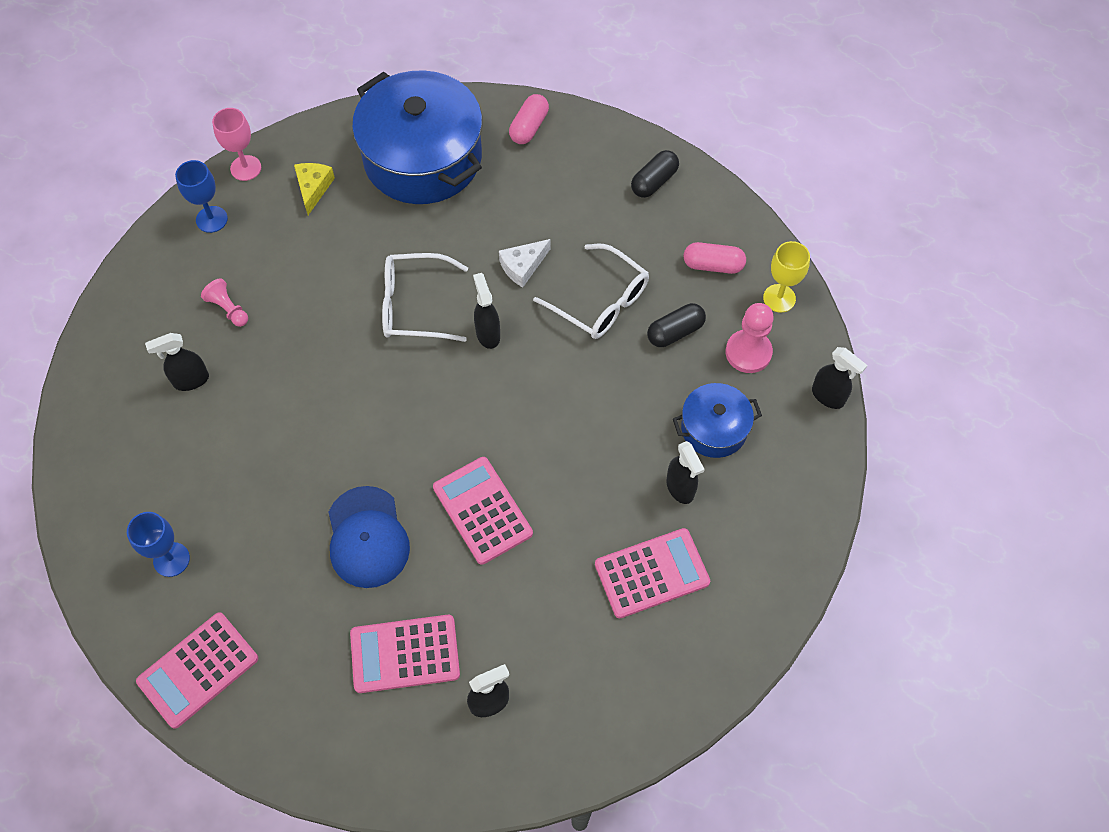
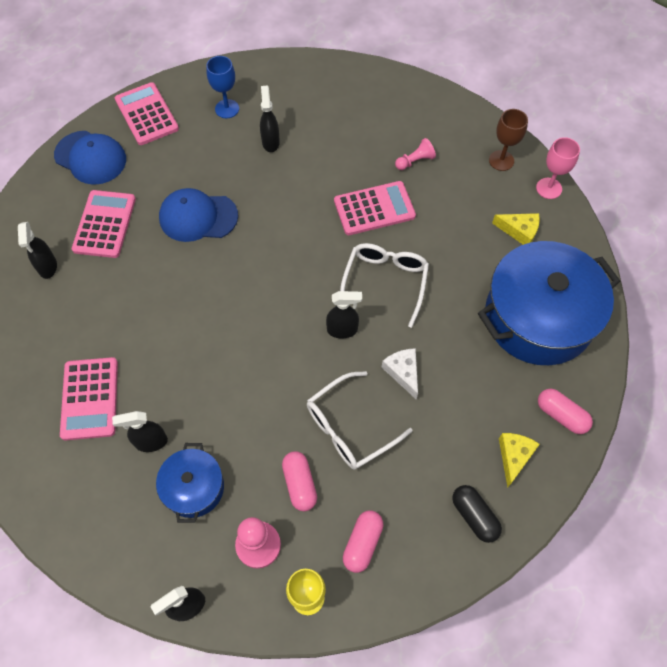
camera: 105 degrees right, 0 degrees up
black spray bottle [145,333,209,391] -> black spray bottle moved to [260,86,280,152]
blue goblet [175,160,228,233] -> brown goblet [489,109,528,171]
pink calculator [433,457,533,565] -> pink calculator moved to [334,181,416,235]
black capsule [647,303,706,347] -> pink capsule [282,451,317,511]
none -> blue cap [54,131,126,185]
none -> yellow cheese [499,433,540,487]

